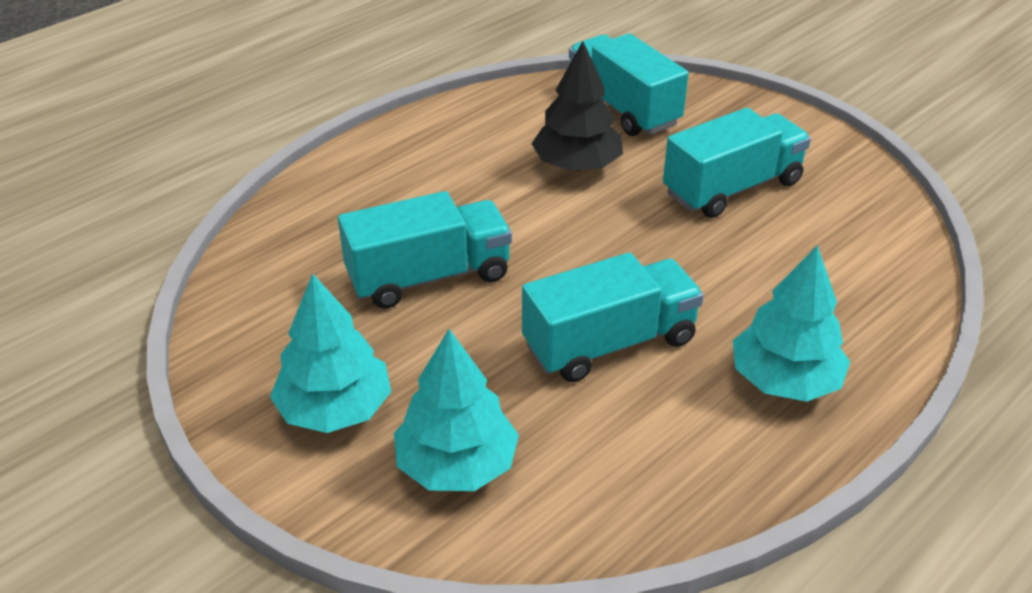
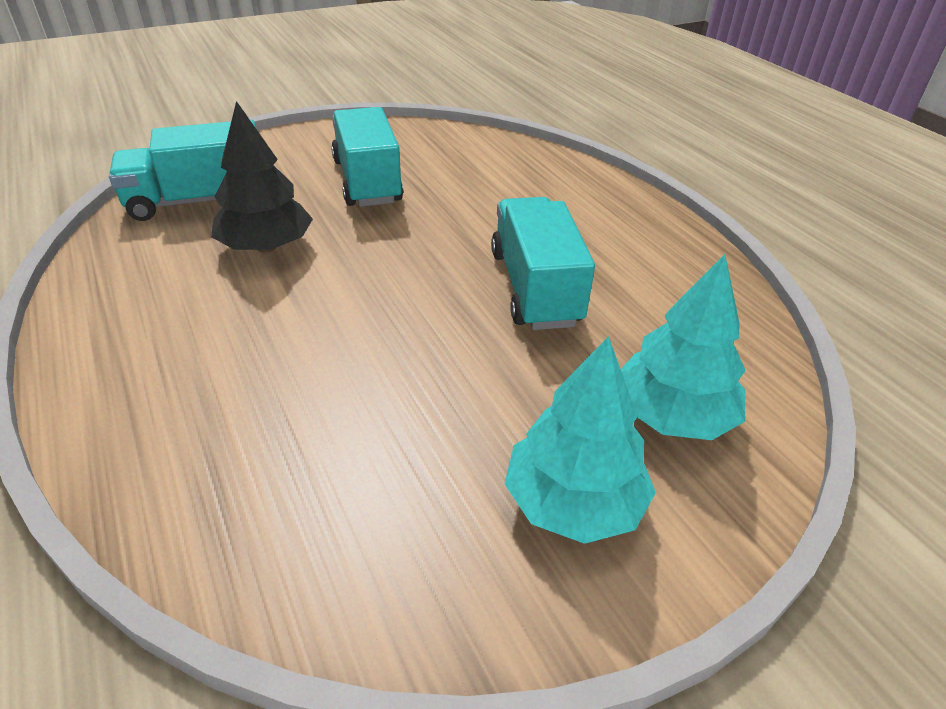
camera: 75 degrees left, 0 degrees up
turquoise truck [338,191,512,309] -> none
turquoise tree [733,245,850,402] -> none

